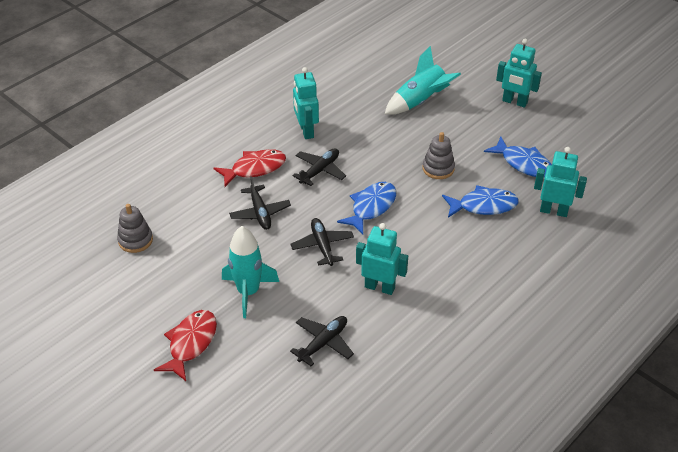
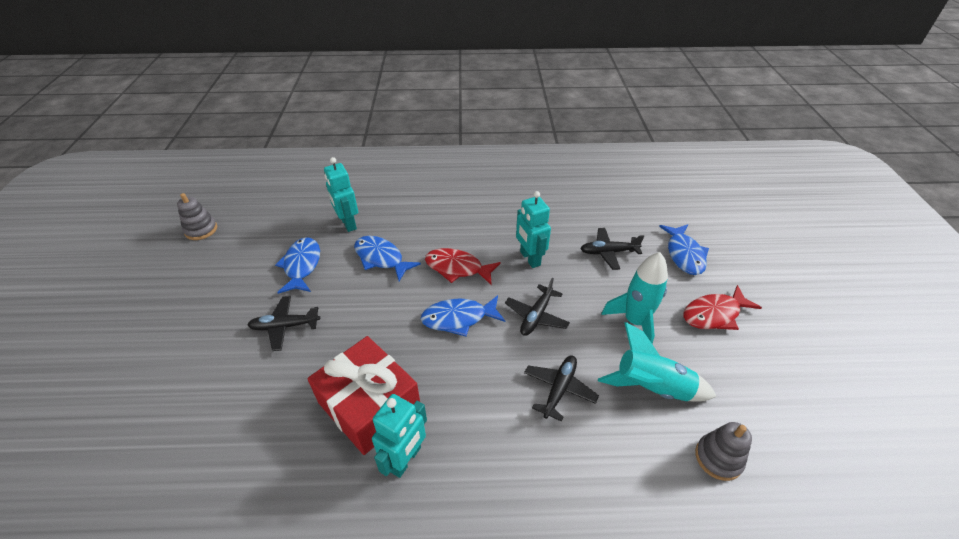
camera: 135 degrees left, 0 degrees up
red fish [214,149,286,187] -> red fish moved to [425,248,501,285]
black plane [292,148,346,186] -> black plane moved to [248,296,320,351]
turquoise rocket [385,46,461,115] -> turquoise rocket moved to [598,322,717,401]
grey stacking toy [423,132,455,179] -> grey stacking toy moved to [177,193,217,240]
turquoise robot [496,39,542,108] -> none
none -> red gift [307,336,420,455]
none -> blue fish [659,224,709,275]

